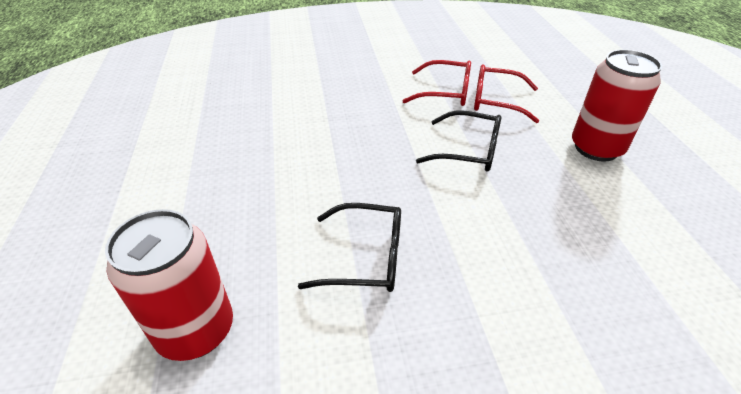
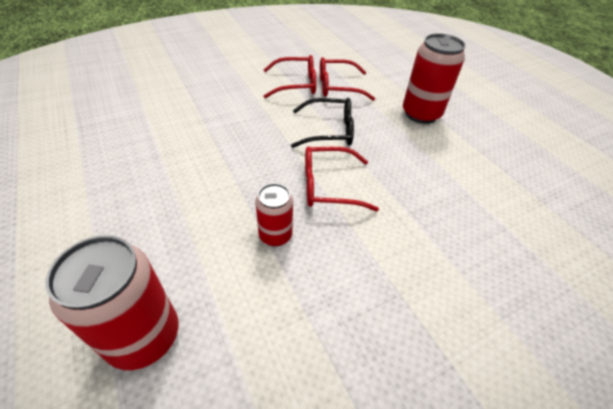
camera: 20 degrees left, 5 degrees up
black glasses [298,203,401,292] -> red can [255,183,293,247]
none -> red glasses [305,146,379,211]

